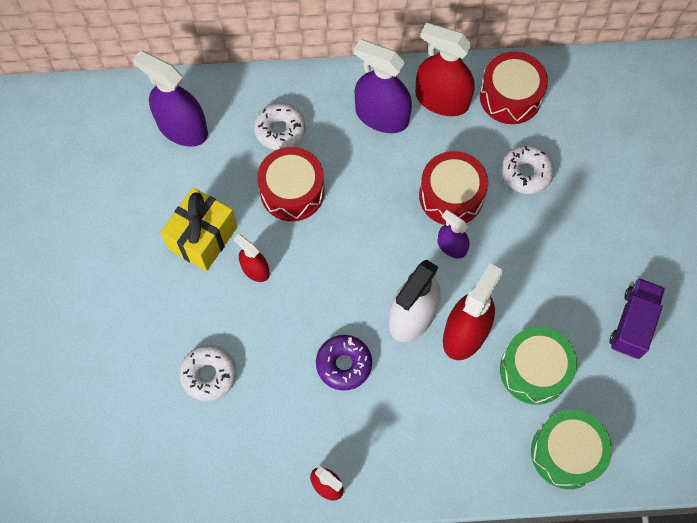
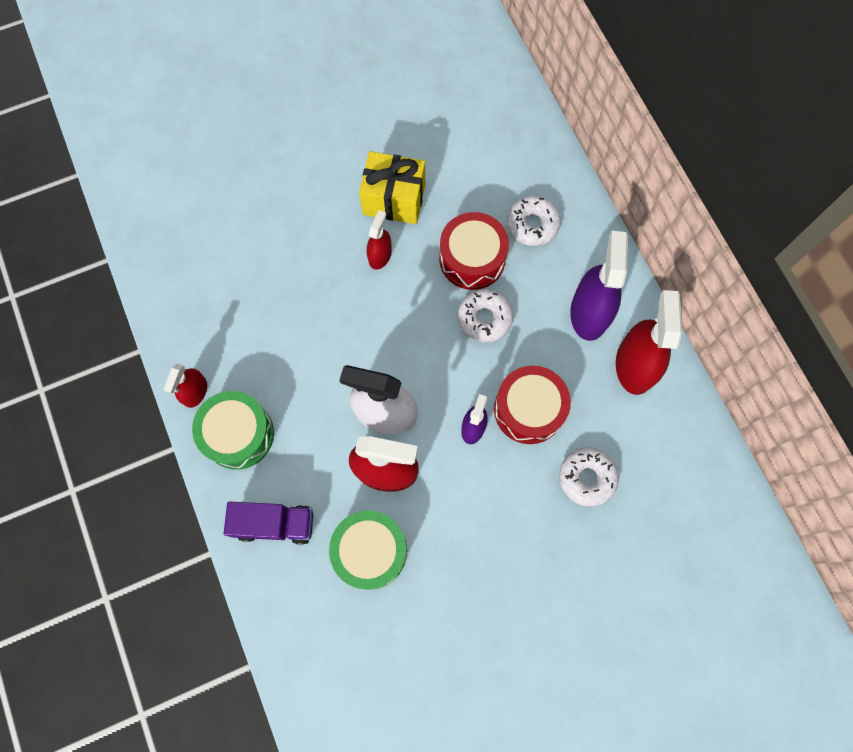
camera: 70 degrees right, 5 degrees up
purple spray bottle [133,50,208,147] -> none
white donut [179,345,236,401] -> white donut moved to [458,289,513,343]
purple donut [316,335,372,391] -> none
red drum [480,52,548,124] -> none
green drum [531,410,612,489] -> green drum moved to [192,391,274,470]
purple truck [610,278,665,359] -> purple truck moved to [224,502,313,545]

